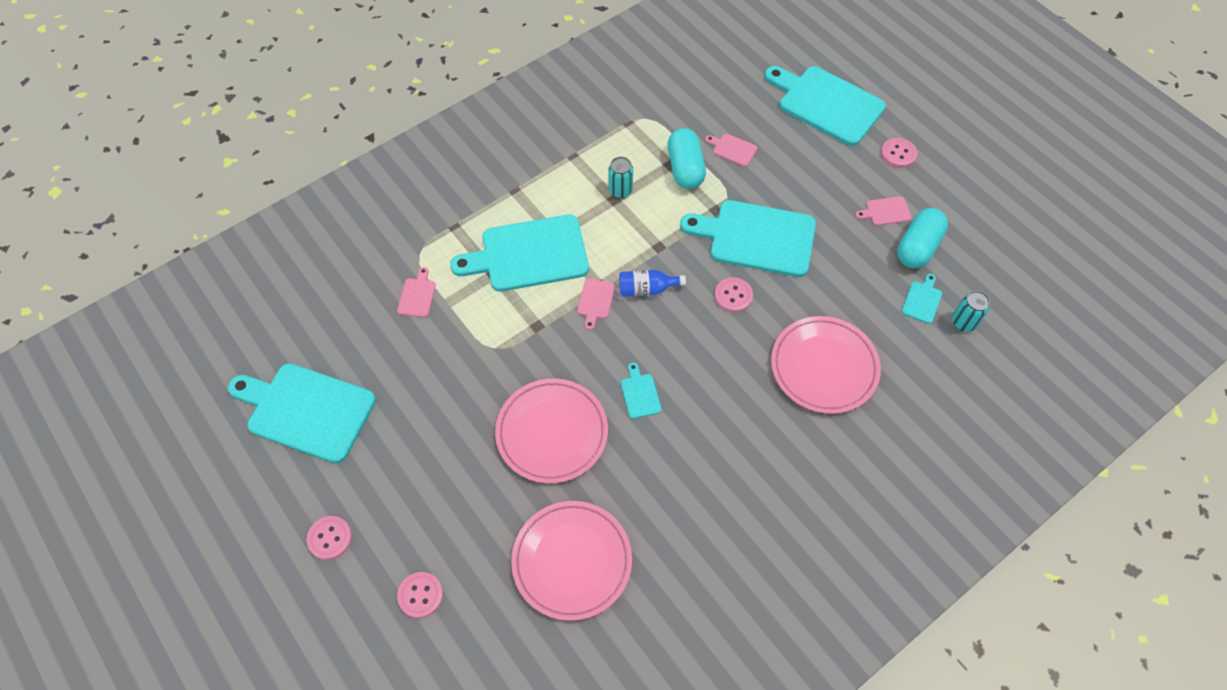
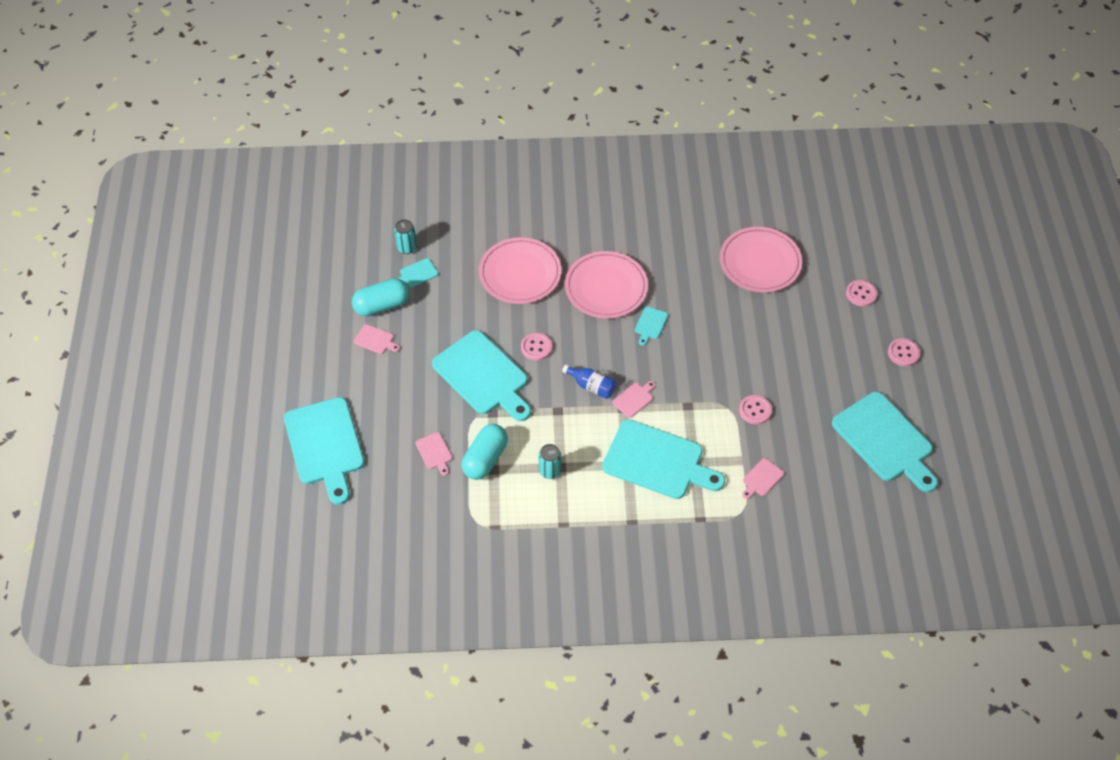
camera: 145 degrees left, 5 degrees down
pink plate [495,379,608,483] -> pink plate moved to [565,251,648,318]
pink button [881,138,917,168] -> pink button moved to [739,395,772,425]

